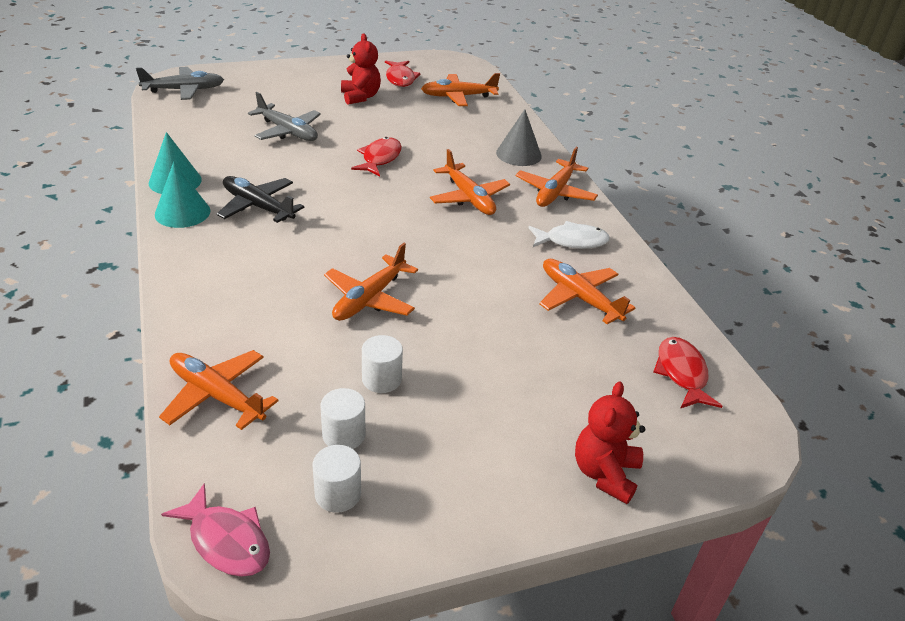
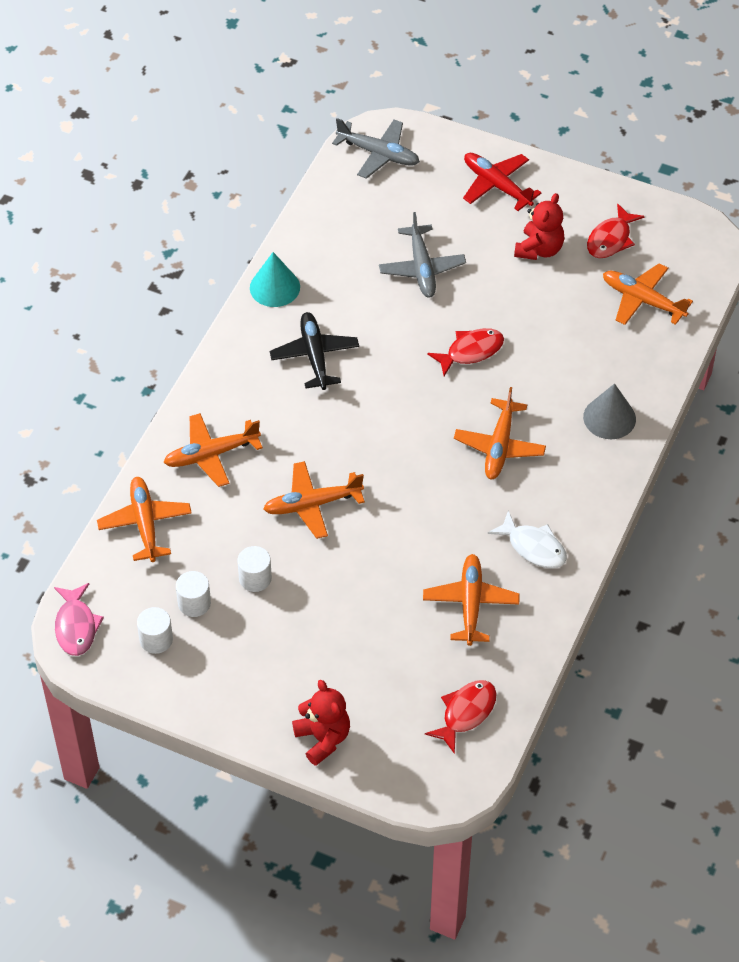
camera: 45 degrees right, 15 degrees up
turquoise cone [155,162,210,228] -> none
orange plane [516,147,598,207] -> orange plane moved to [163,413,263,487]
red teddy bear [575,381,645,504] -> red teddy bear turned 90 degrees clockwise [292,680,350,766]
none -> red plane [463,153,541,211]

